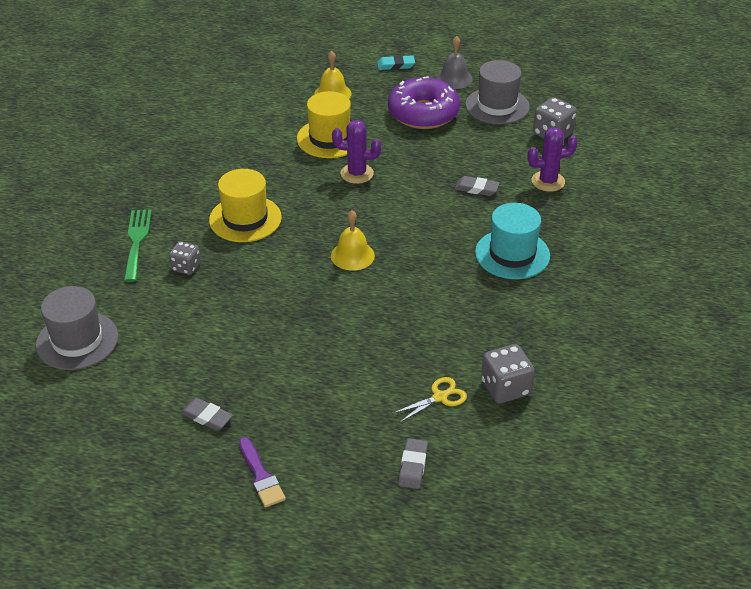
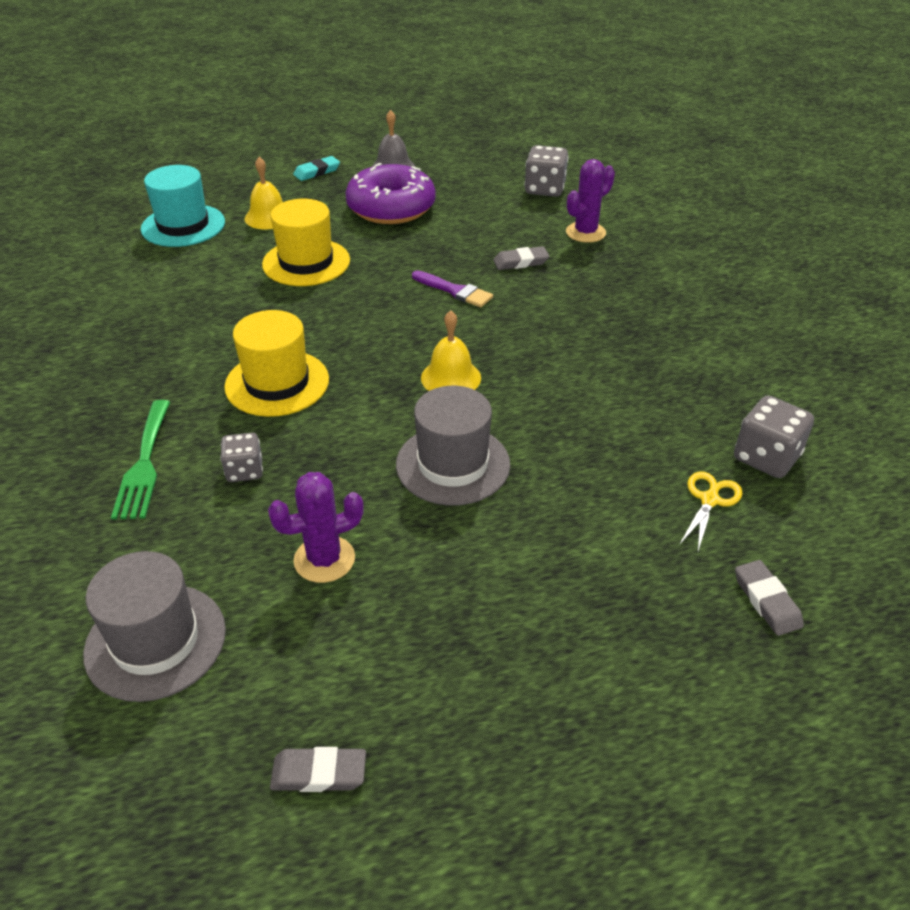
camera: 30 degrees left, 0 degrees up
green fork [124,210,152,282] -> green fork turned 150 degrees counterclockwise [111,400,170,520]
grey eraser [181,398,233,431] -> grey eraser moved to [270,747,366,792]
purple brush [239,437,286,508] -> purple brush moved to [412,270,493,307]
purple cactus [332,120,381,184] -> purple cactus moved to [268,472,364,583]
grey hat [465,60,530,124] -> grey hat moved to [396,386,510,506]
turquoise hat [475,203,550,279] -> turquoise hat moved to [141,165,225,247]

